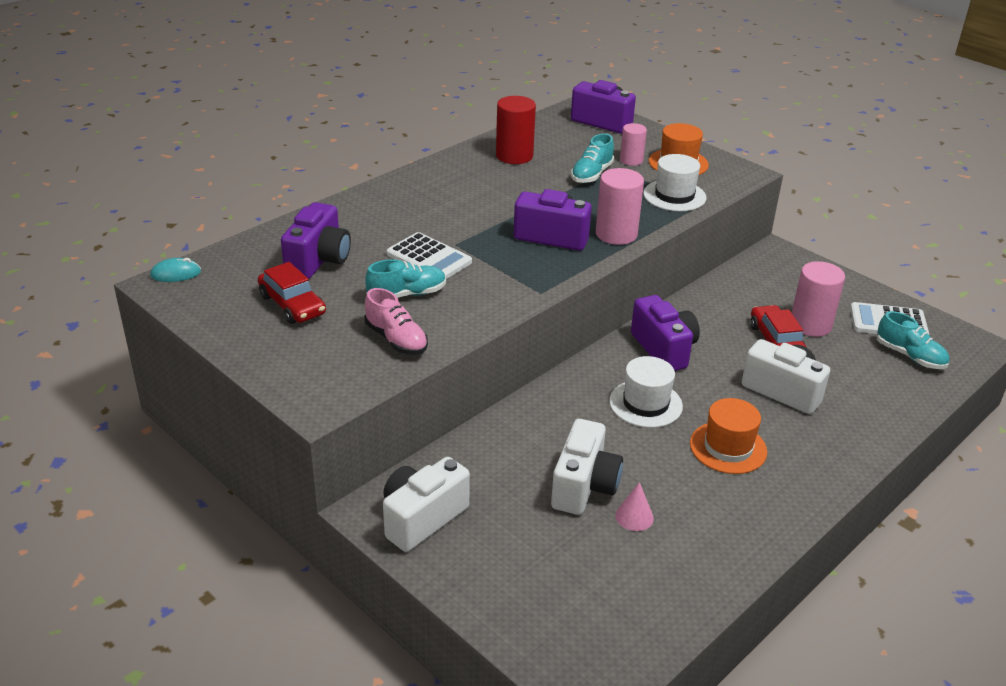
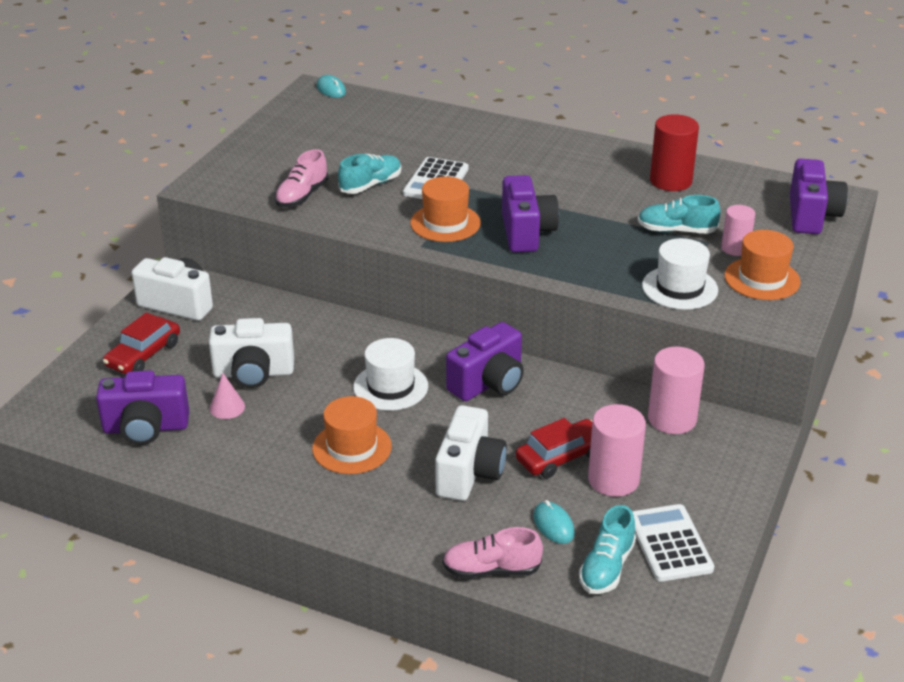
camera: 70 degrees right, 0 degrees up
red car [258,262,326,324] -> red car moved to [103,312,180,374]
purple camera [281,202,351,279] -> purple camera moved to [96,371,189,445]
turquoise shoe [365,259,446,298] -> turquoise shoe turned 90 degrees counterclockwise [338,154,402,194]
pink cylinder [596,168,644,245] -> pink cylinder moved to [648,347,705,434]
none -> orange hat [410,177,481,242]
none -> pink shoe [442,527,543,578]
none -> turquoise mouse [533,500,575,544]

